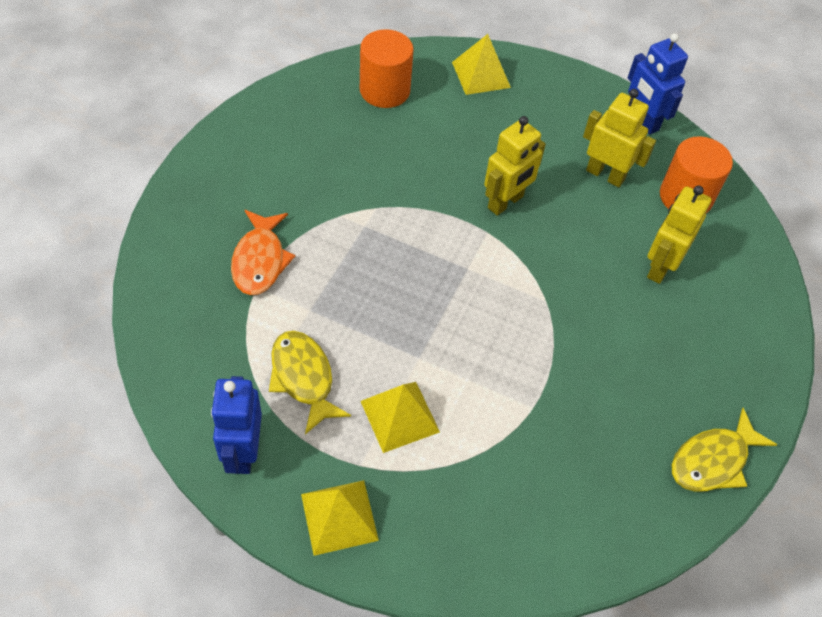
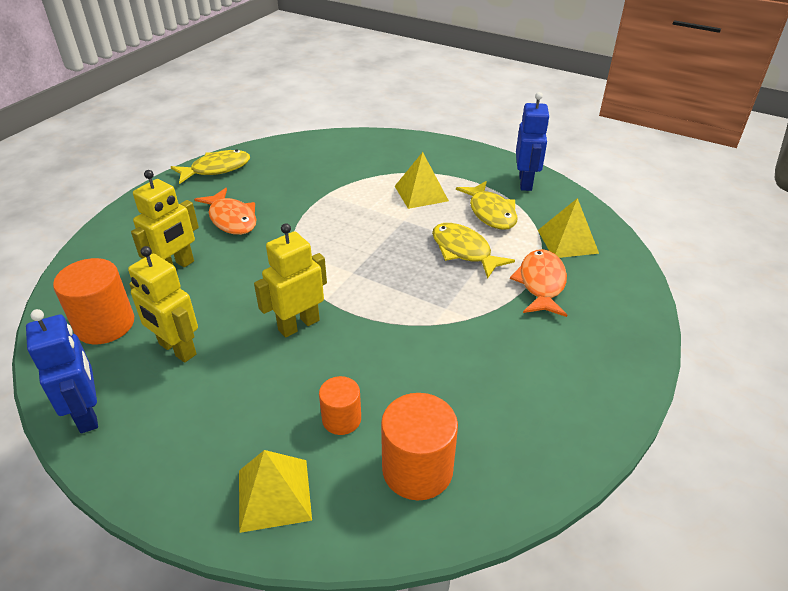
camera: 170 degrees left, 15 degrees down
yellow pyramid [301,480,379,556] -> yellow pyramid moved to [538,198,599,258]
none -> orange fish [194,188,257,235]
none -> orange cylinder [319,376,361,435]
none -> yellow fish [432,223,515,279]

